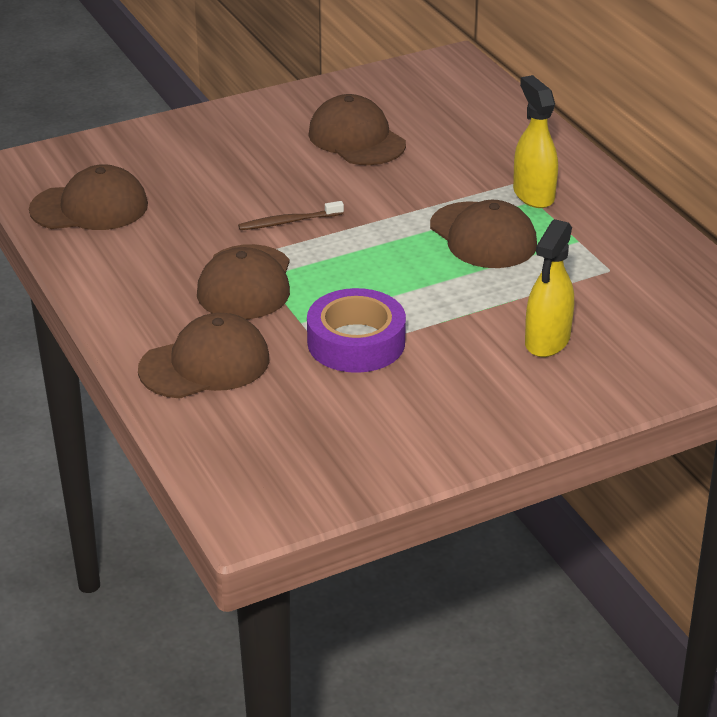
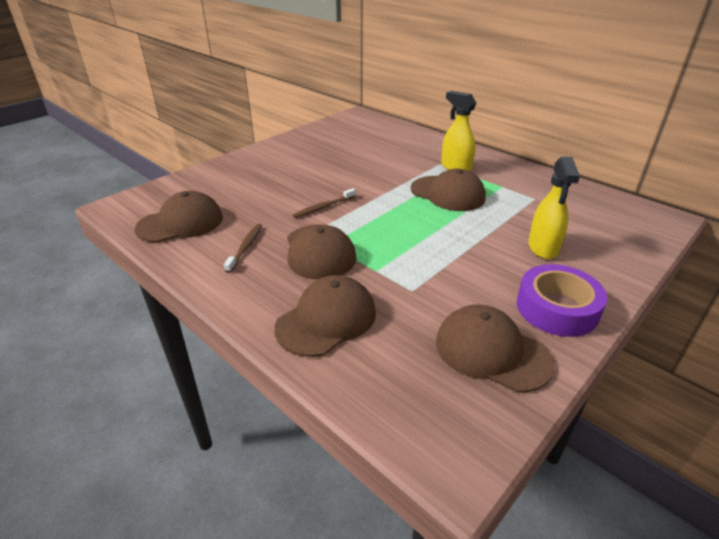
camera: 20 degrees left, 0 degrees up
purple tape [307,288,406,373] -> purple tape moved to [517,264,607,337]
brown cap [308,94,406,165] -> brown cap moved to [436,304,555,392]
none -> brown toothbrush [224,224,262,273]

